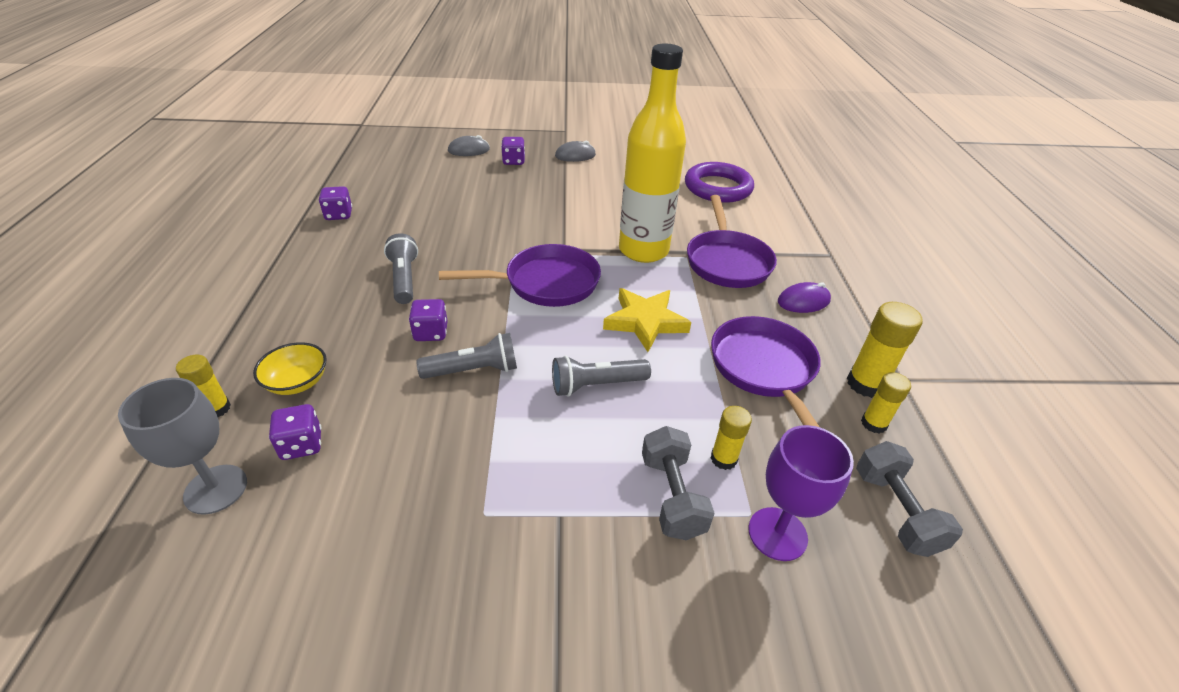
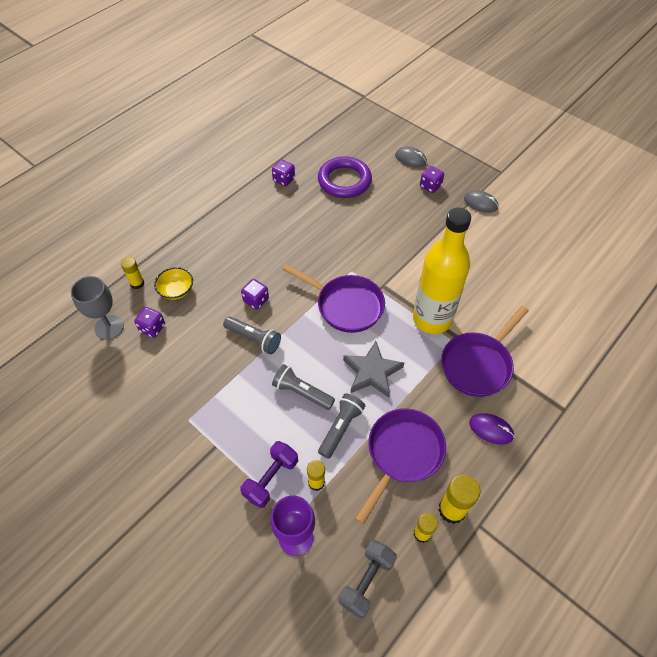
camera: 45 degrees right, 15 degrees up
grey flashlight [384,233,418,304] -> grey flashlight moved to [318,393,365,459]
yellow star [603,288,691,352] -> grey star [343,341,404,398]
grey dumbbell [642,426,715,540] -> purple dumbbell [240,441,298,508]
purple ring [685,162,754,203] -> purple ring moved to [318,156,372,198]

